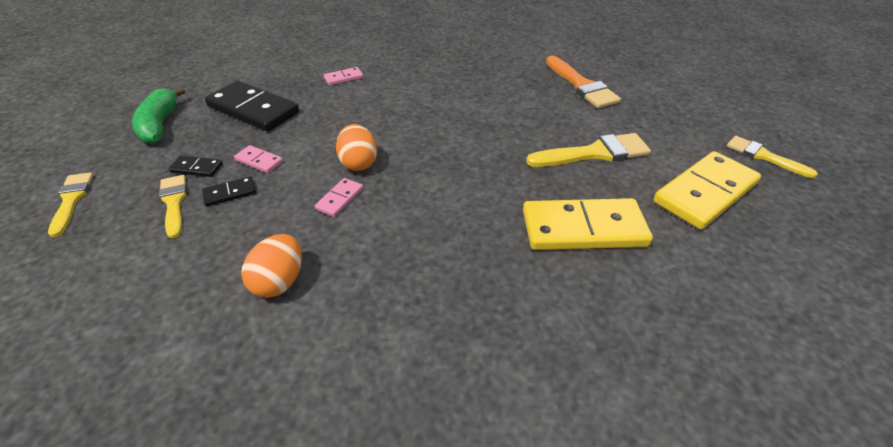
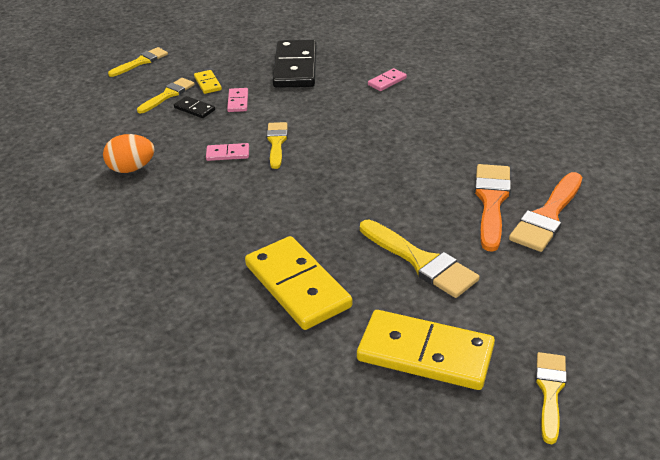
camera: 60 degrees right, 5 degrees down
green banana [132,86,185,144] -> none
black domino [168,155,223,177] -> yellow domino [194,70,222,94]
pink domino [324,67,363,86] -> pink domino turned 75 degrees counterclockwise [368,68,407,91]
orange egg [336,124,377,171] -> yellow brush [267,122,288,169]
none -> orange brush [474,164,511,252]

